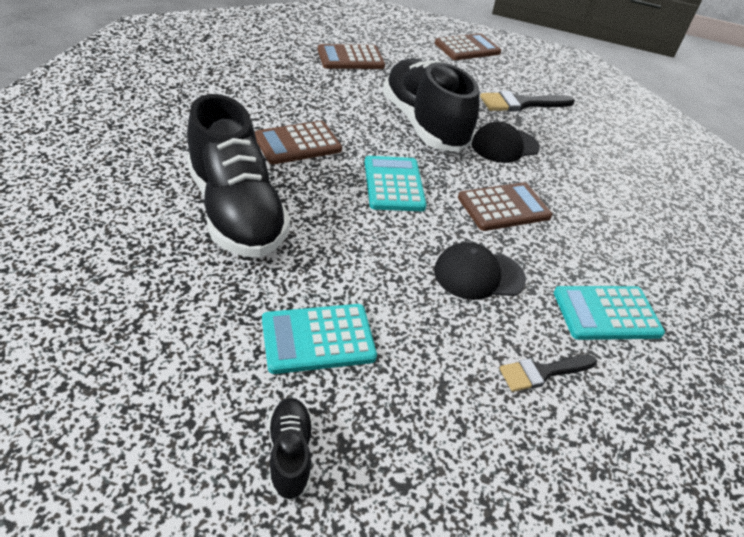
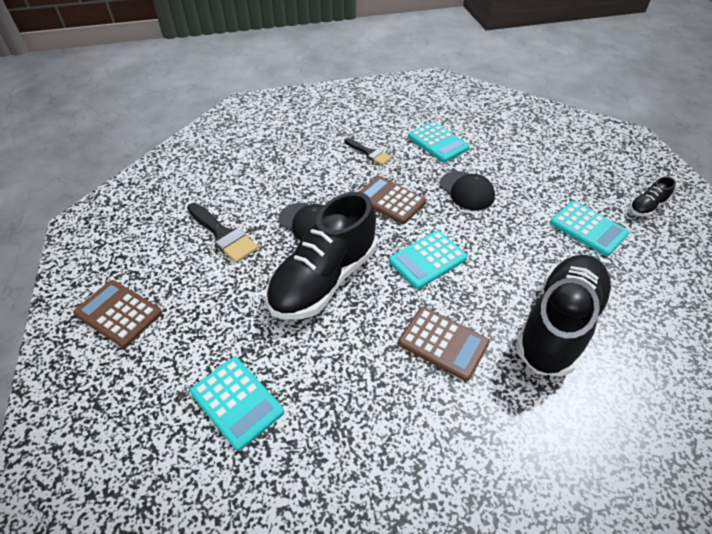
camera: 115 degrees left, 5 degrees up
brown calculator [318,44,385,69] -> turquoise calculator [190,357,284,451]
black brush [499,355,597,392] -> black brush moved to [344,138,392,165]

